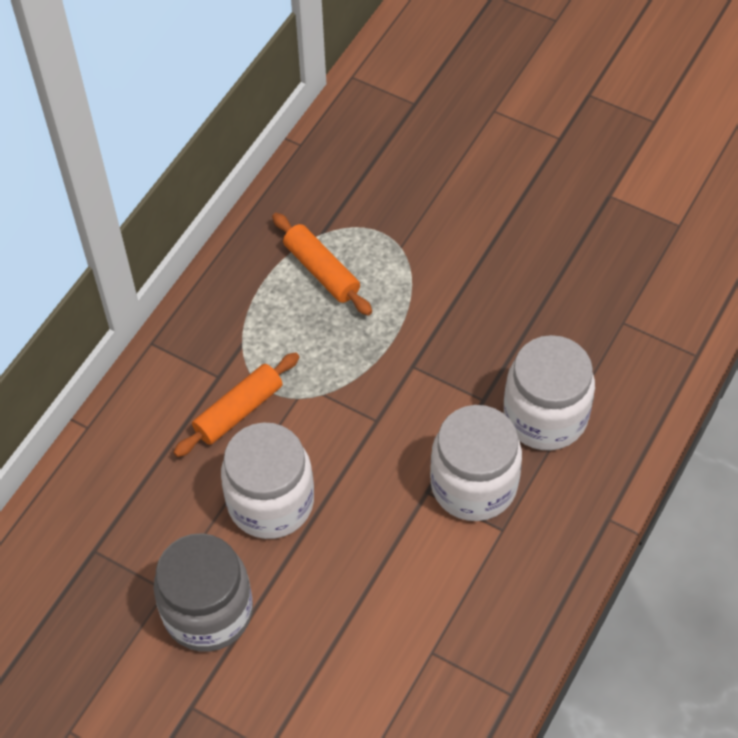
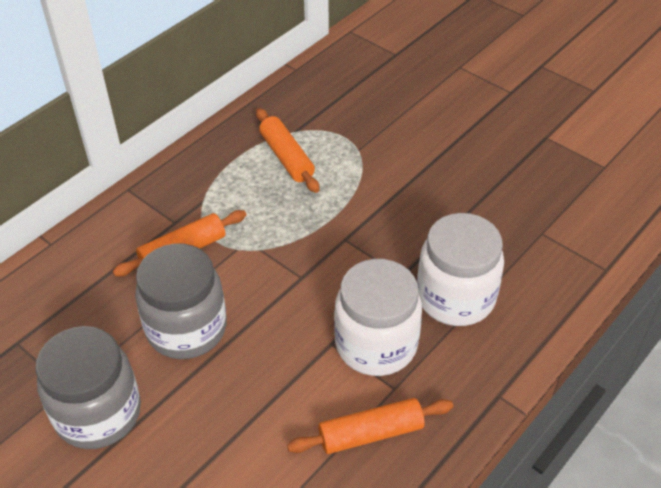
camera: 10 degrees right, 10 degrees down
white jar [221,422,314,539] -> grey jar [135,244,227,359]
none -> orange rolling pin [287,398,453,454]

